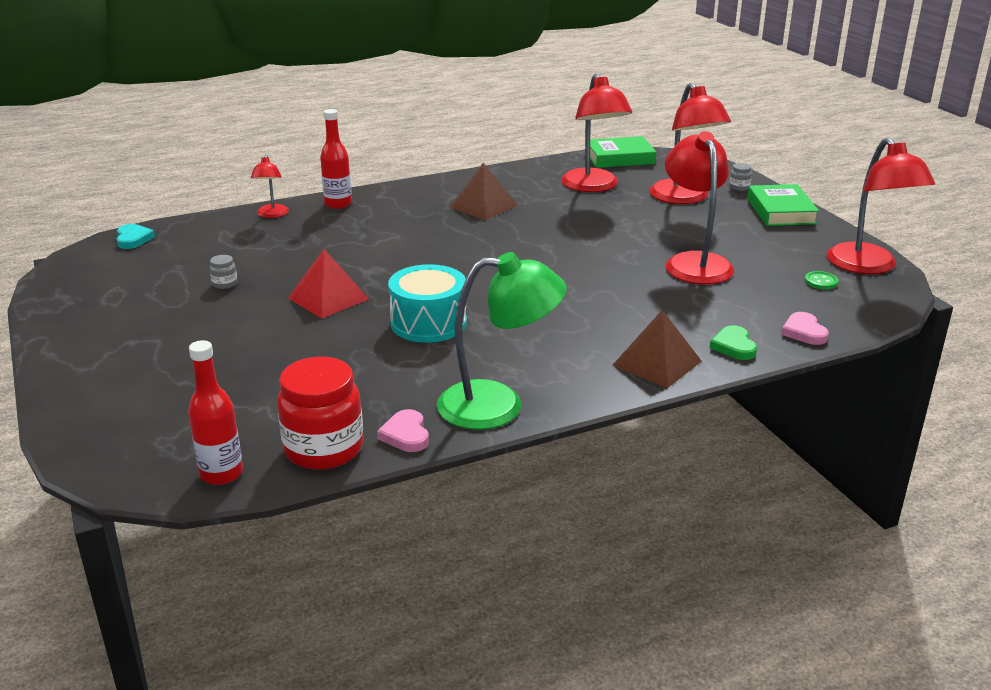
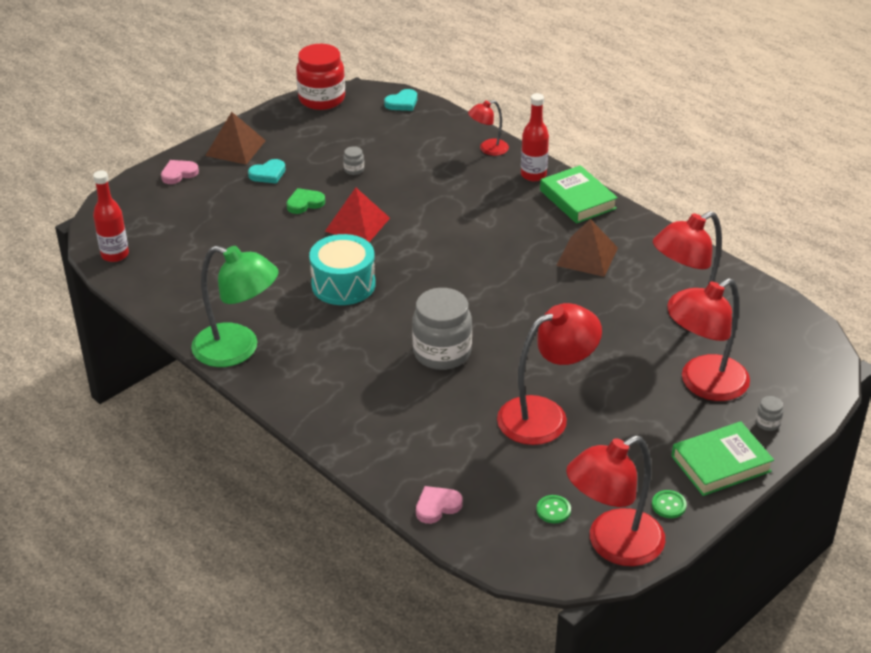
camera: 70 degrees right, 10 degrees up
red jar [277,357,363,470] -> red jar moved to [296,44,345,110]
pink heart [377,409,429,452] -> pink heart moved to [161,160,199,184]
green lamp [437,252,567,430] -> green lamp turned 45 degrees counterclockwise [191,246,278,367]
green book [590,136,656,168] -> green book moved to [540,165,618,224]
brown pyramid [612,310,702,388] -> brown pyramid moved to [205,112,266,165]
green heart [710,325,757,360] -> green heart moved to [286,188,325,214]
none -> turquoise heart [248,159,286,184]
none -> grey jar [412,288,472,370]
none -> green button [652,490,687,518]

